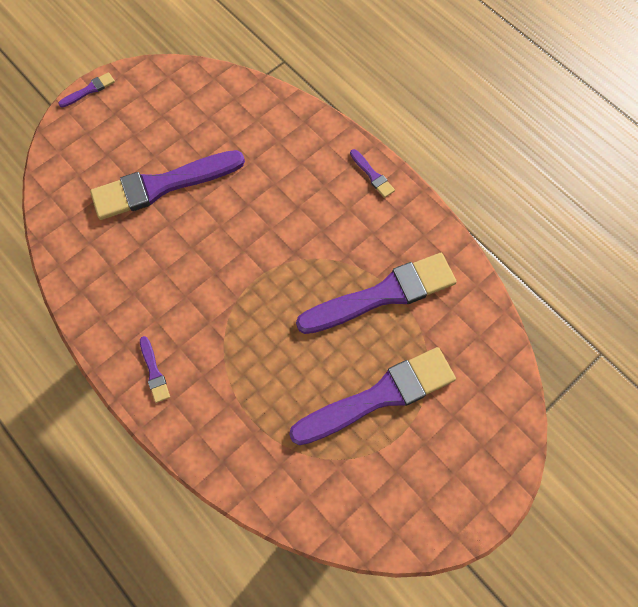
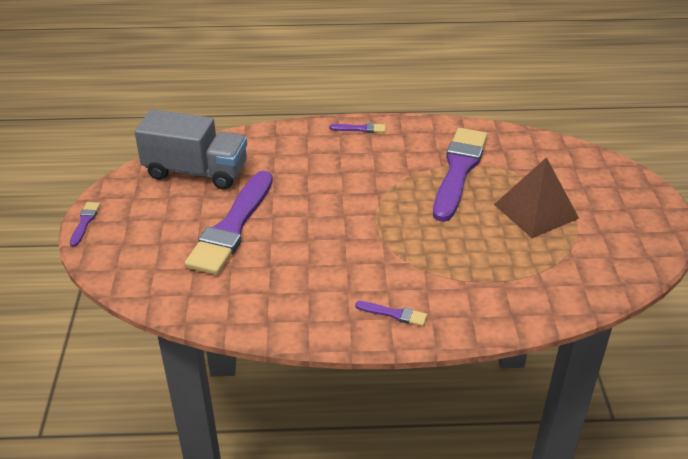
camera: 50 degrees left, 30 degrees down
purple brush [289,347,456,445] -> brown pyramid [494,157,579,238]
none -> grey truck [135,109,247,190]

